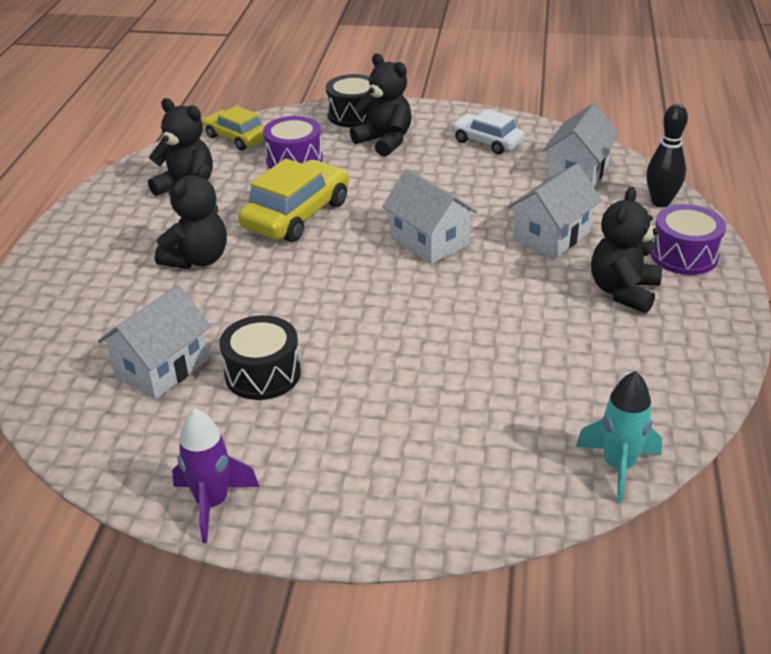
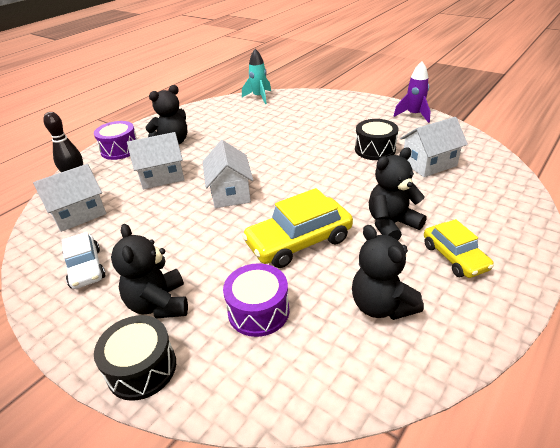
camera: 150 degrees left, 0 degrees up
yellow car [203,105,265,150] -> yellow car moved to [424,219,494,278]

